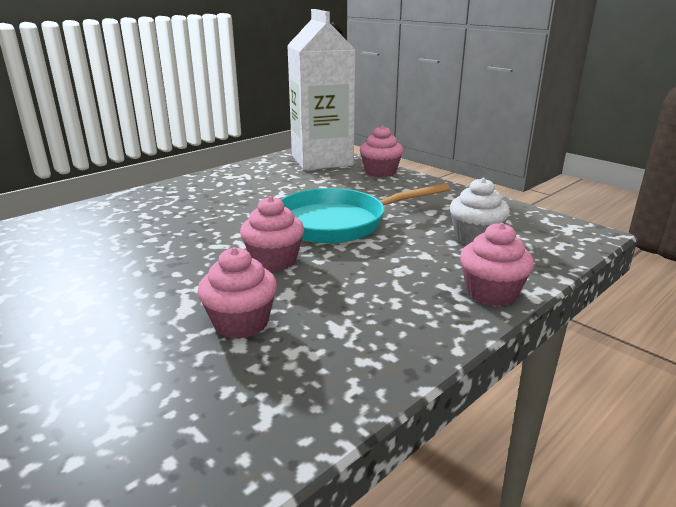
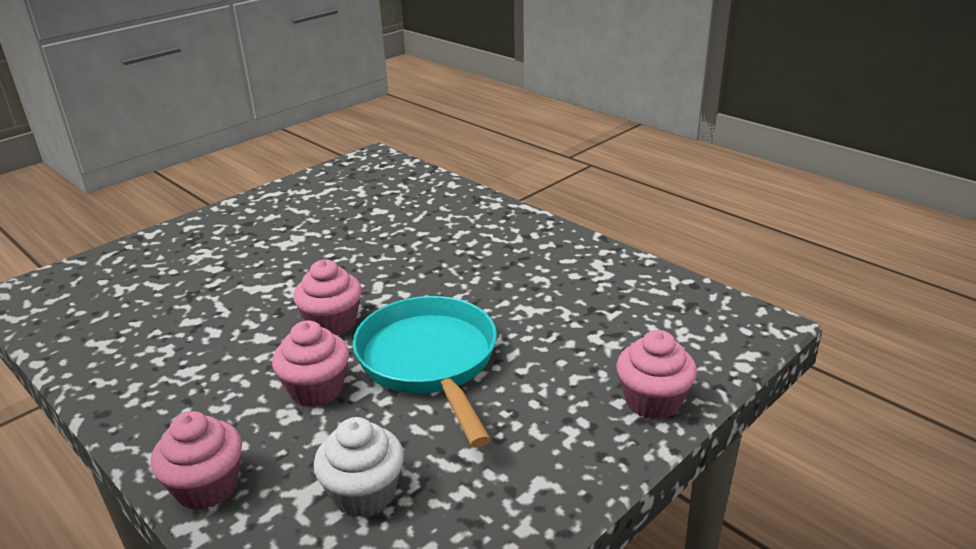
camera: 90 degrees right, 5 degrees up
pink cupcake [198,247,277,339] -> pink cupcake moved to [272,320,349,407]
white carton [287,9,356,170] -> none

